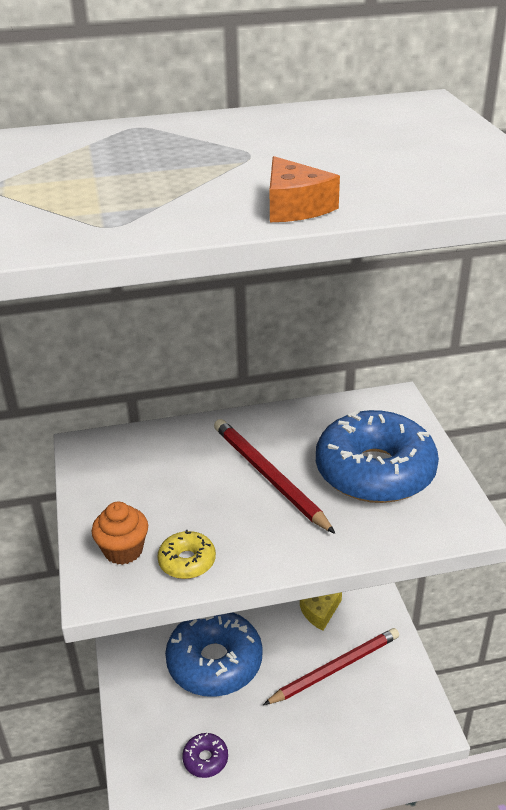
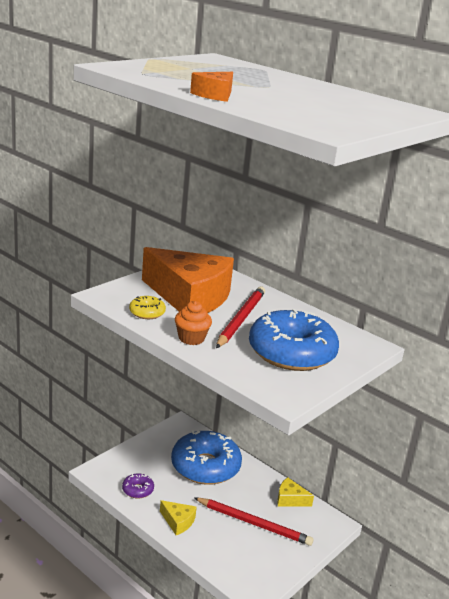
camera: 50 degrees right, 10 degrees down
orange cupcake [91,501,148,565] -> orange cupcake moved to [175,301,212,345]
none -> orange cheese [142,247,234,313]
none -> yellow cheese [160,500,197,535]

